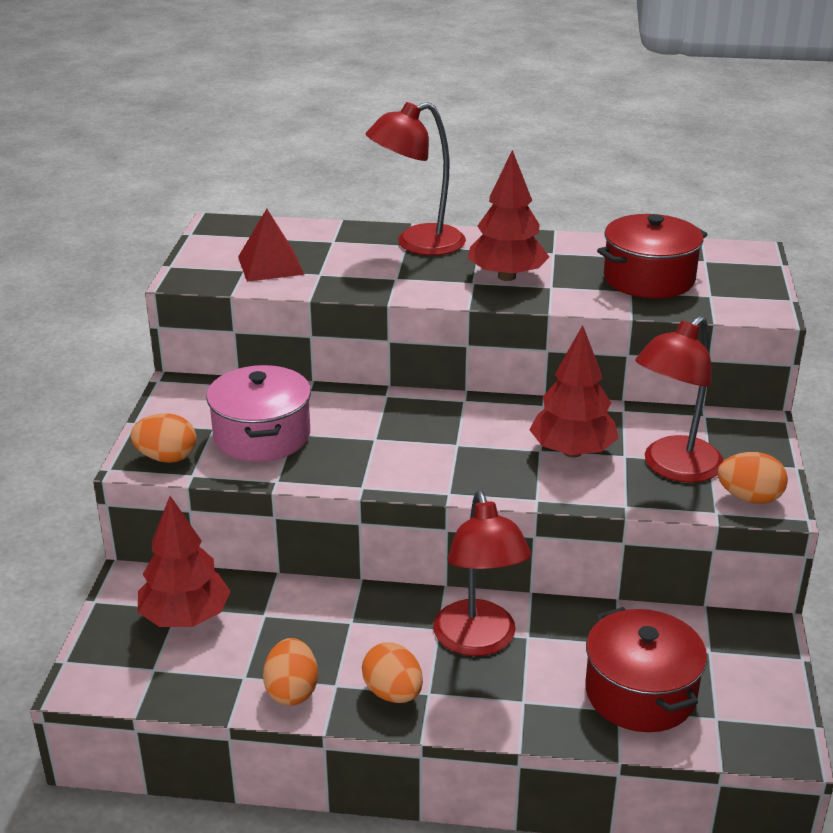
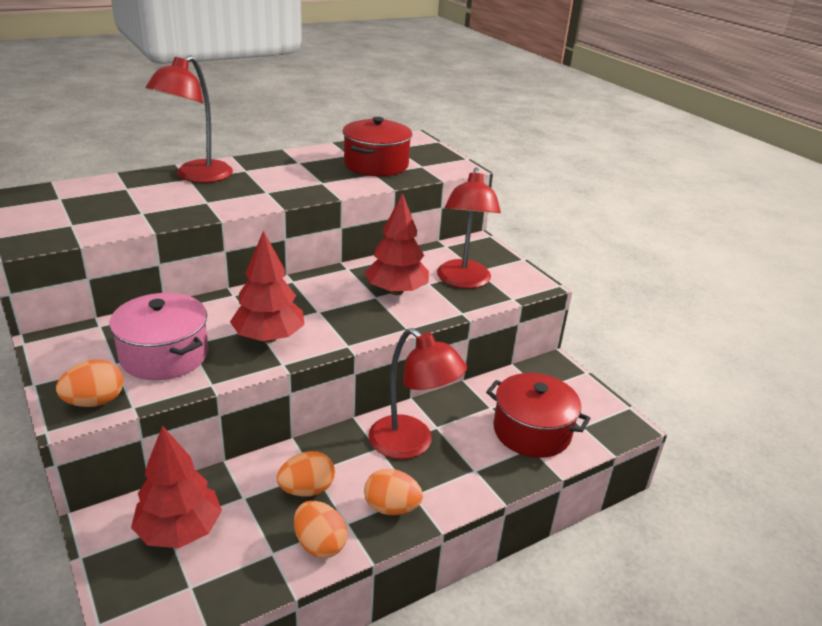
camera: 40 degrees left, 0 degrees up
red pyramid [238,209,304,282] -> none
red tree [468,150,549,281] -> red tree moved to [230,230,305,342]
orange egg [718,452,788,504] -> orange egg moved to [277,451,335,497]

